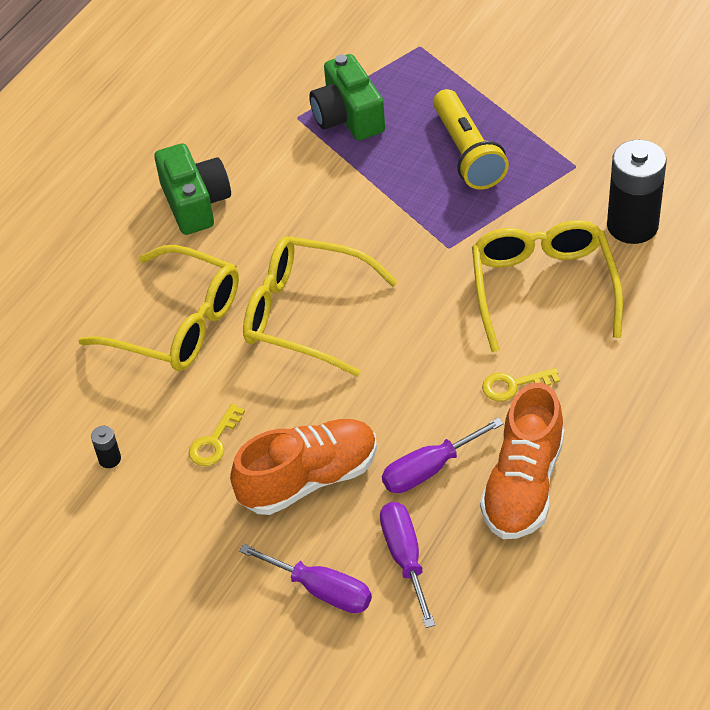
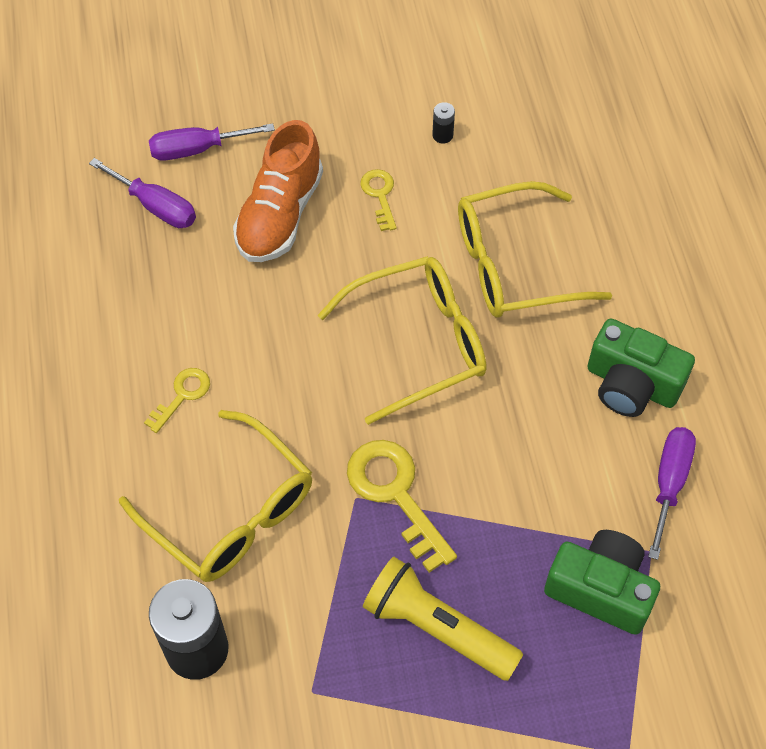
camera: 135 degrees right, 10 degrees up
purple screwdriver [382,418,504,493] -> purple screwdriver moved to [648,427,696,560]
orange shoe [480,383,564,539] -> none
none -> yellow key [347,440,457,573]

